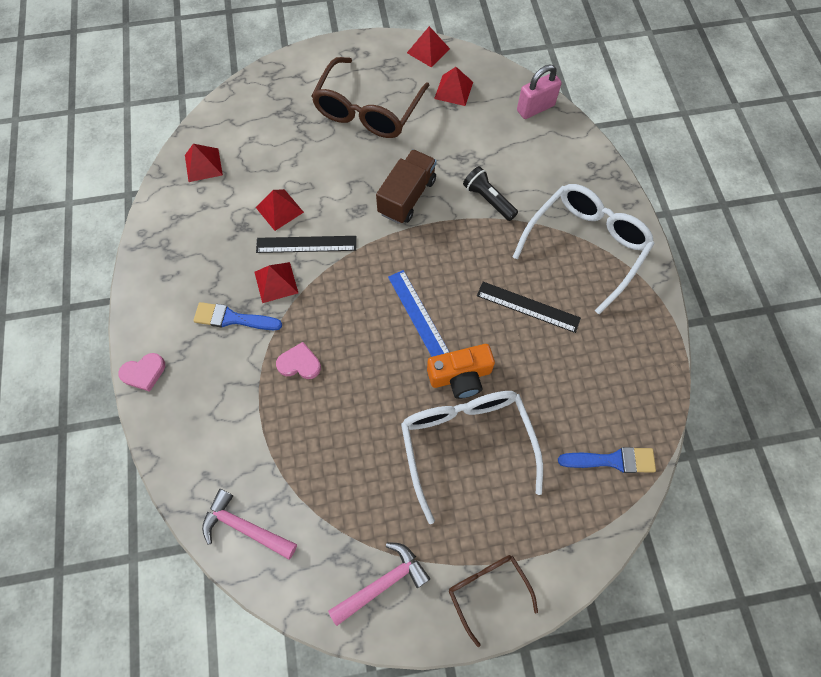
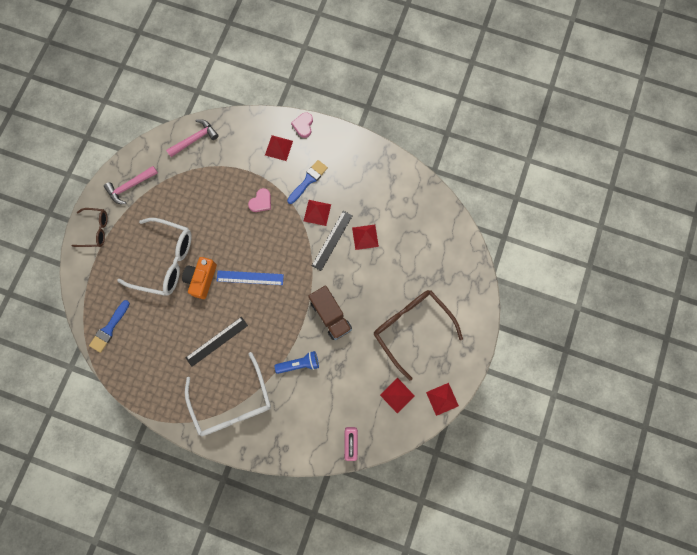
camera: 120 degrees right, 10 degrees up
red pyramid [185,144,223,182] -> red pyramid moved to [265,135,293,161]
pink hammer [328,542,430,626] -> pink hammer turned 60 degrees clockwise [104,166,158,204]
black flashlight [463,166,518,221] -> blue flashlight [275,351,319,374]

